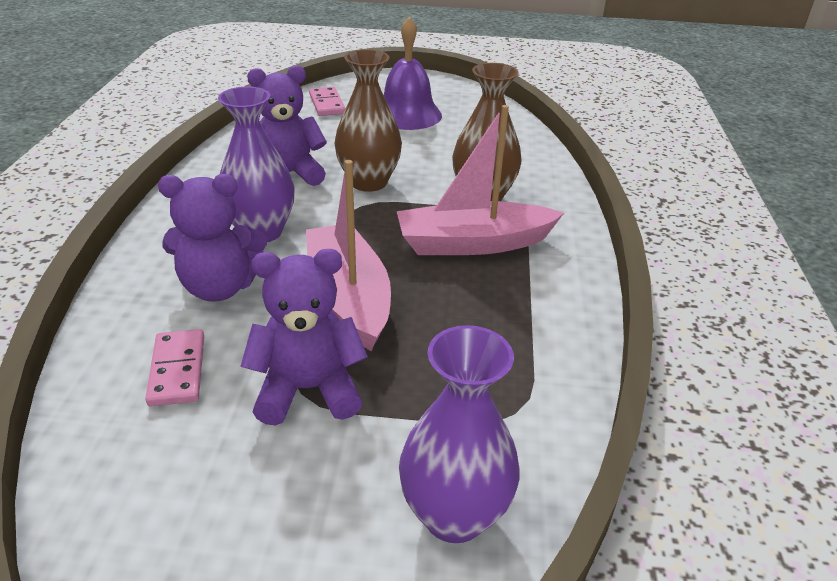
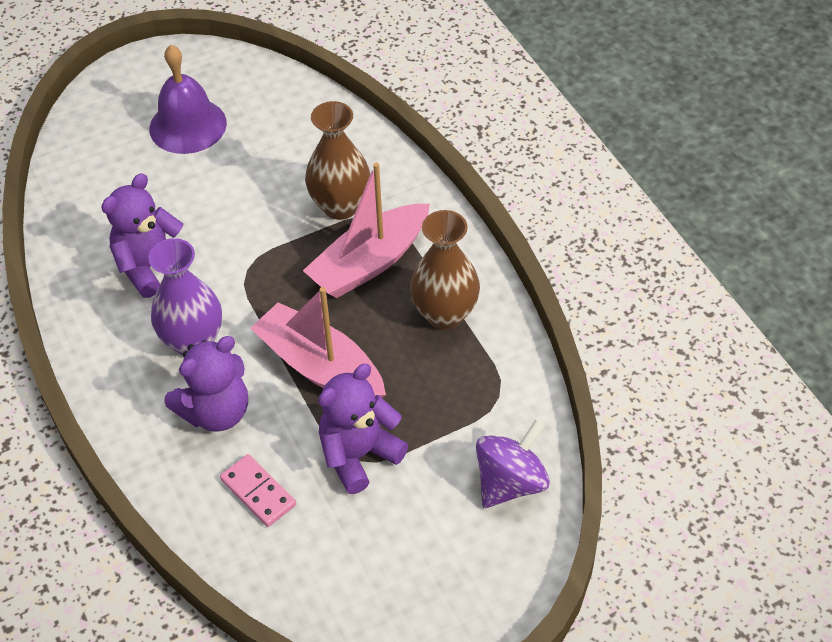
camera: 30 degrees left, 15 degrees up
pink domino [309,87,346,116] -> none
brown vase [335,49,402,192] -> brown vase moved to [410,210,480,330]
purple vase [399,325,520,543] -> purple spinning top [476,419,550,508]

